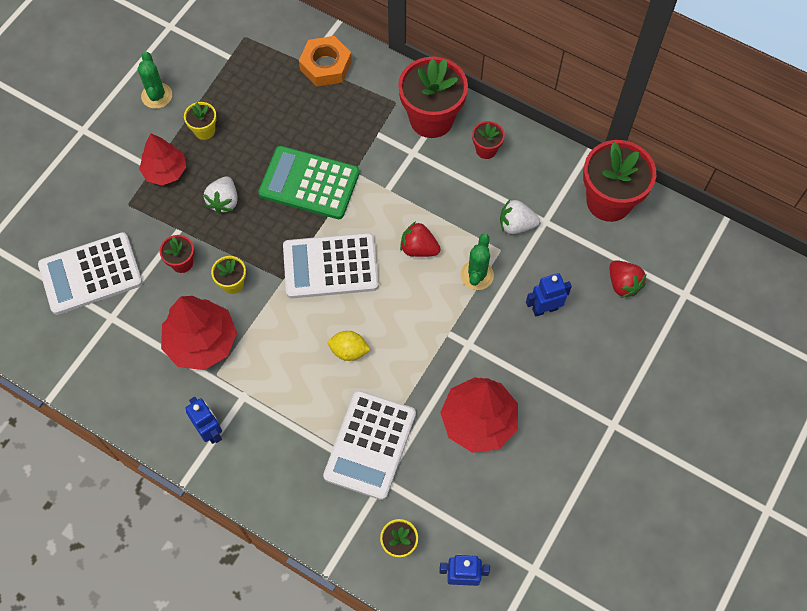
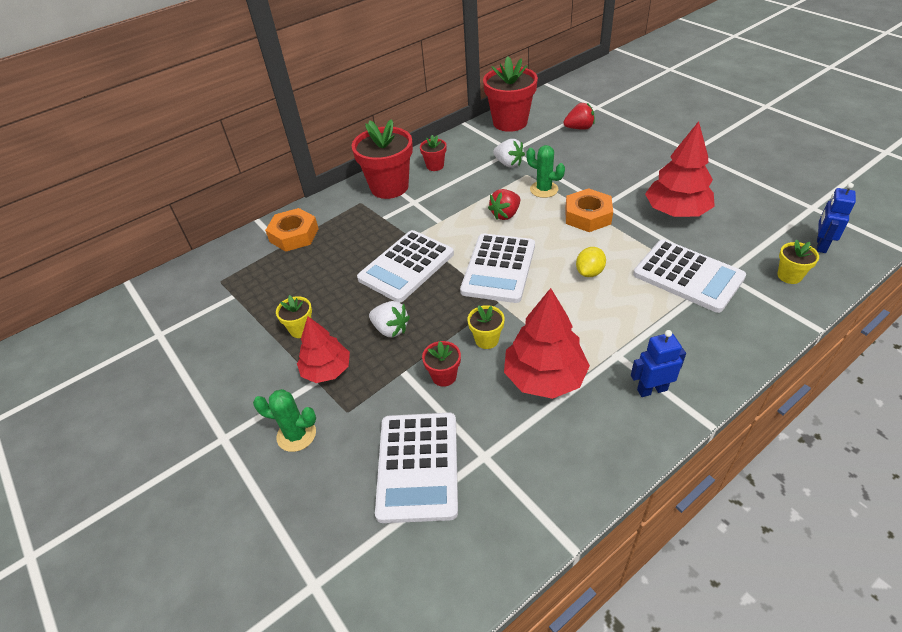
camera: 65 degrees left, 20 degrees down
green cactus [138,52,172,109] -> green cactus moved to [253,389,316,452]
green calculator [258,146,360,219] -> white calculator [357,230,454,303]
white strawberry [500,200,540,234] -> white strawberry turned 75 degrees counterclockwise [493,139,525,168]
blue robot [526,273,572,317] -> none
none -> orange nut [565,188,613,232]

